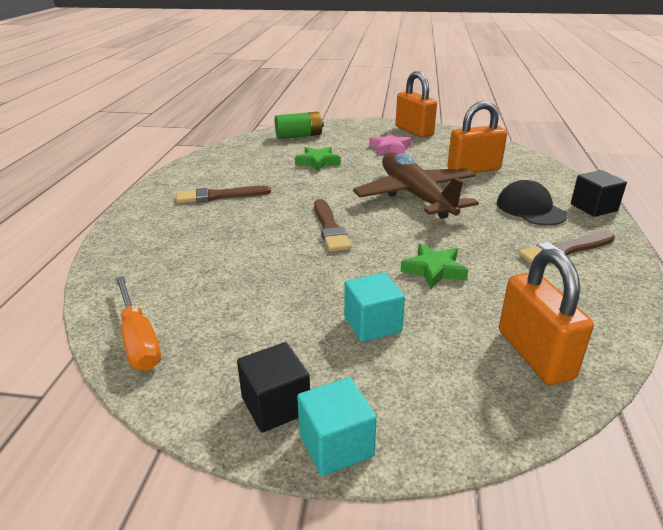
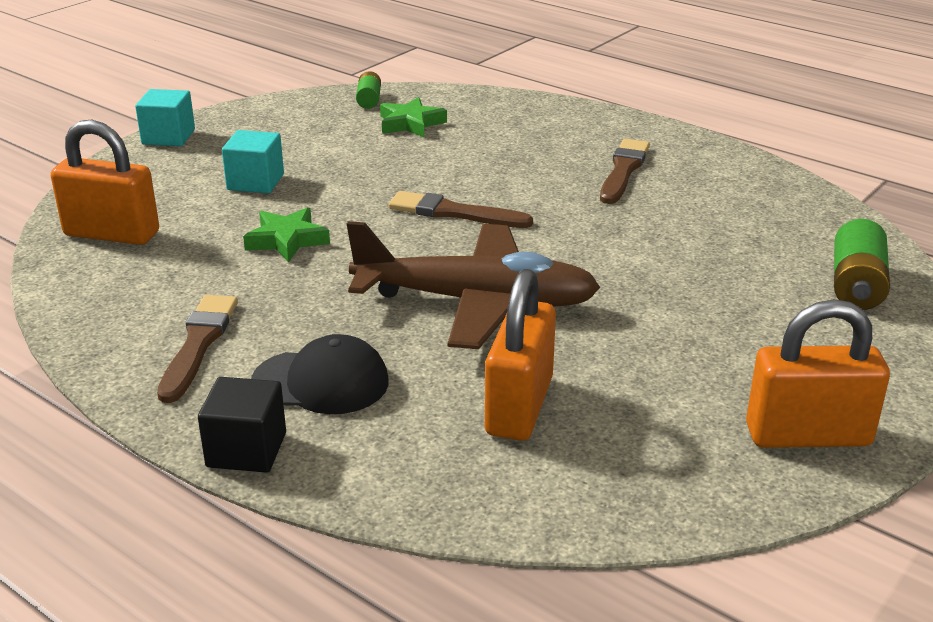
camera: 120 degrees right, 0 degrees up
orange screwdriver [115,276,161,371] -> green battery [356,71,381,109]
black cube [237,342,310,433] -> none
green star [295,147,341,172] -> green star moved to [380,97,447,137]
pink star [369,133,412,155] -> none

